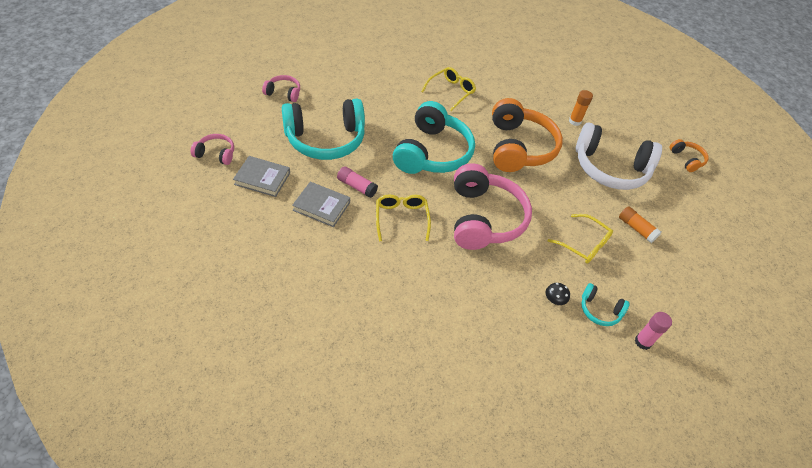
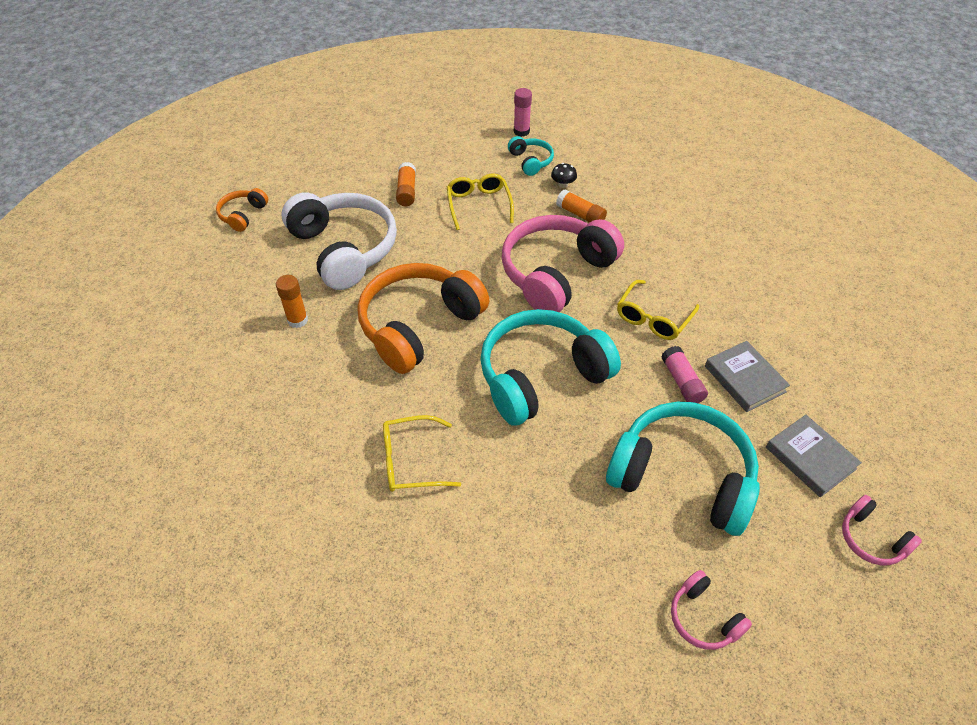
camera: 135 degrees left, 0 degrees up
none -> orange glue stick [556,189,607,223]

